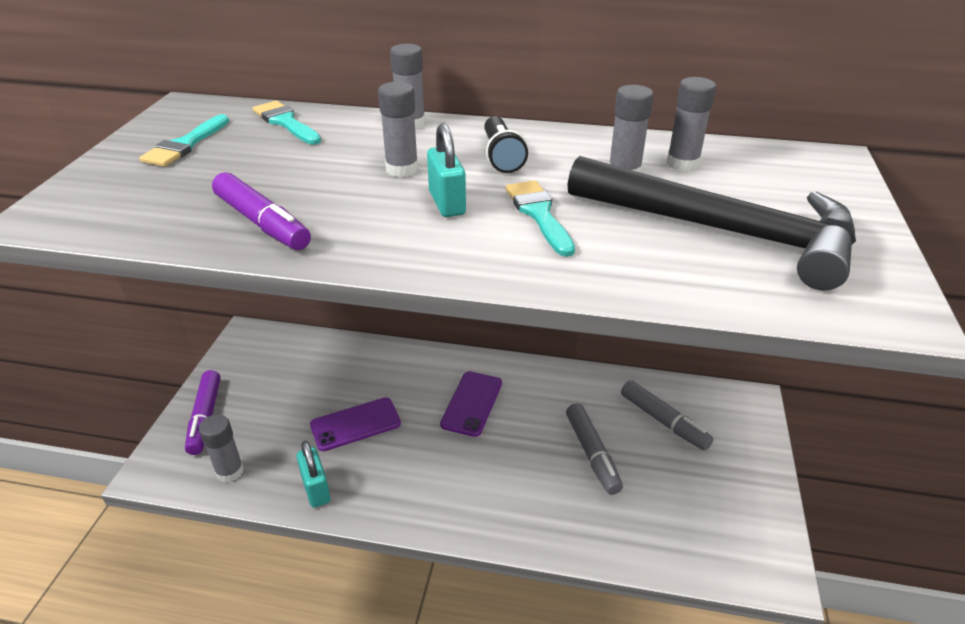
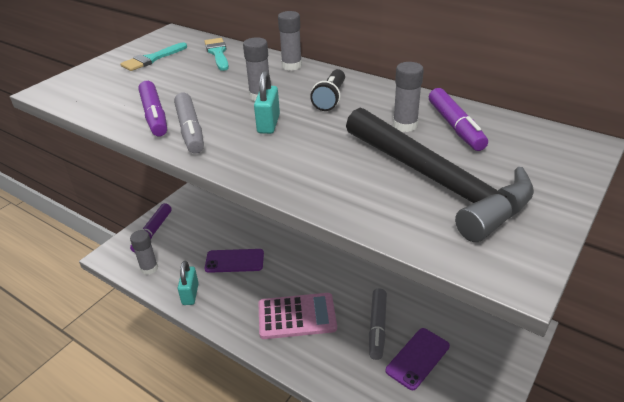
camera: 25 degrees right, 0 degrees up
purple phone [440,371,502,437] -> purple phone moved to [385,328,450,390]
turquoise brush [506,180,575,257] -> none
grey marker [621,380,714,451] -> grey marker moved to [174,93,204,154]
grey glue stick [667,77,716,171] -> purple marker [429,88,488,151]
none -> pink calculator [259,293,337,339]

